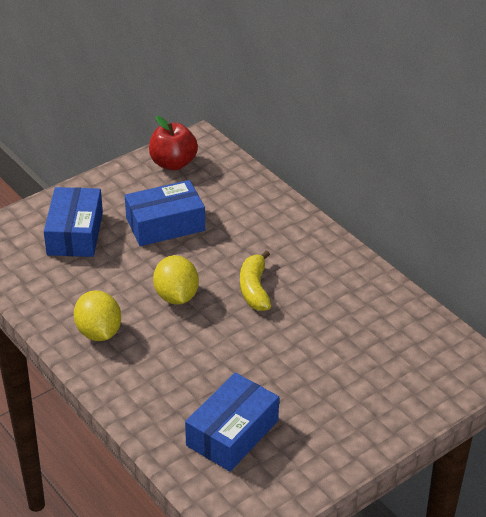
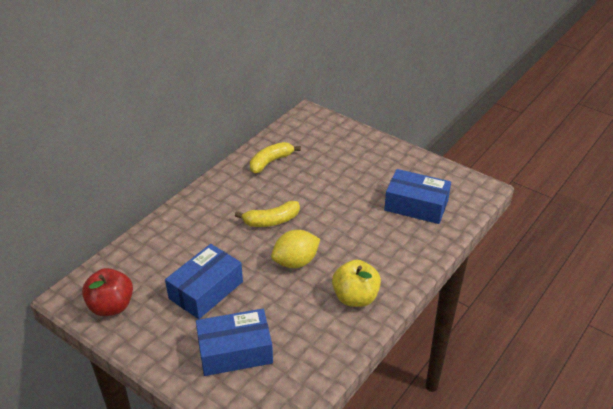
camera: 105 degrees left, 0 degrees up
yellow lemon [74,290,121,341] -> yellow apple [332,260,381,307]
blue box [125,180,205,246] -> blue box turned 75 degrees clockwise [165,244,243,319]
none -> yellow banana [250,142,301,173]

